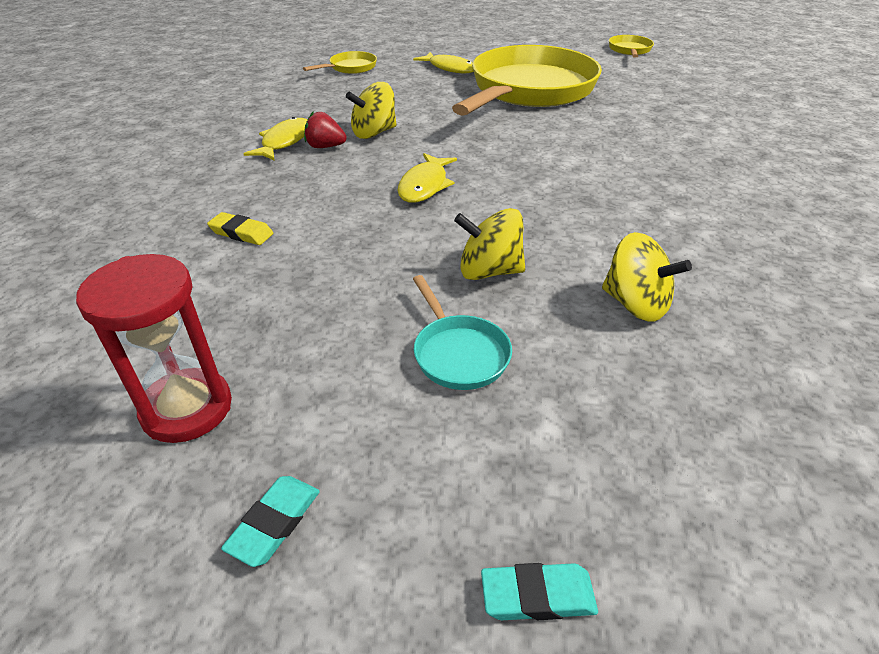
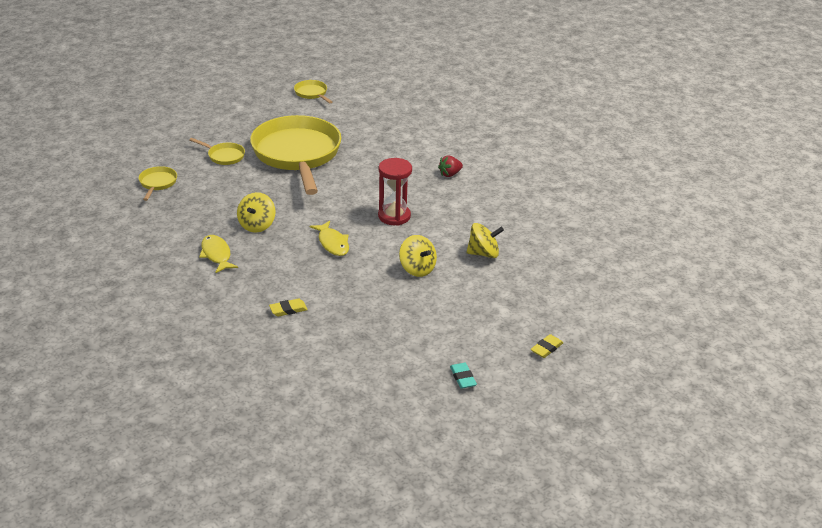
camera: 45 degrees left, 5 degrees down
red hourglass [76,254,232,443] -> red hourglass moved to [378,158,412,226]
red strawberry [304,111,347,148] -> red strawberry moved to [438,156,463,177]
yellow fish [413,52,474,73] -> yellow pan [189,138,245,165]
turquoise pan [413,275,512,390] -> none
yellow spinning top [454,208,525,280] -> yellow spinning top turned 90 degrees counterclockwise [399,235,437,277]
turquoise eraser [481,563,598,620] -> yellow eraser [531,334,563,358]

